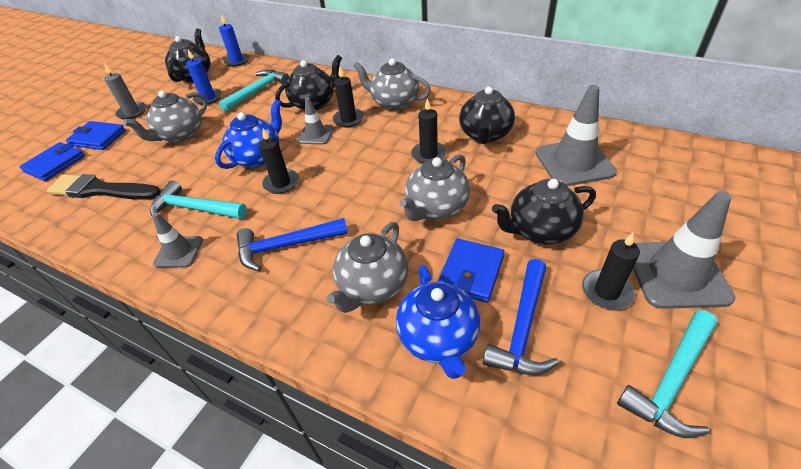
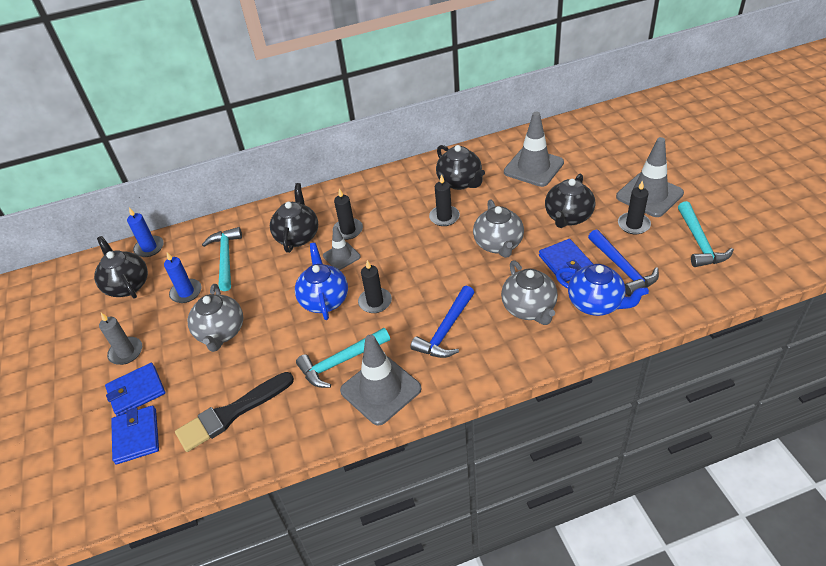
camera: 45 degrees left, 0 degrees up
grey traffic cone [152,213,203,268] -> grey traffic cone [340,335,421,426], size x1.76
grey teapot [353,58,431,111] -> none

